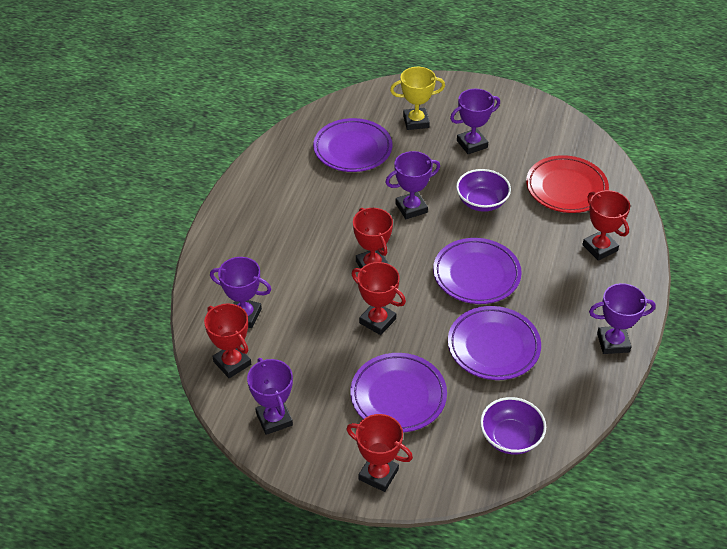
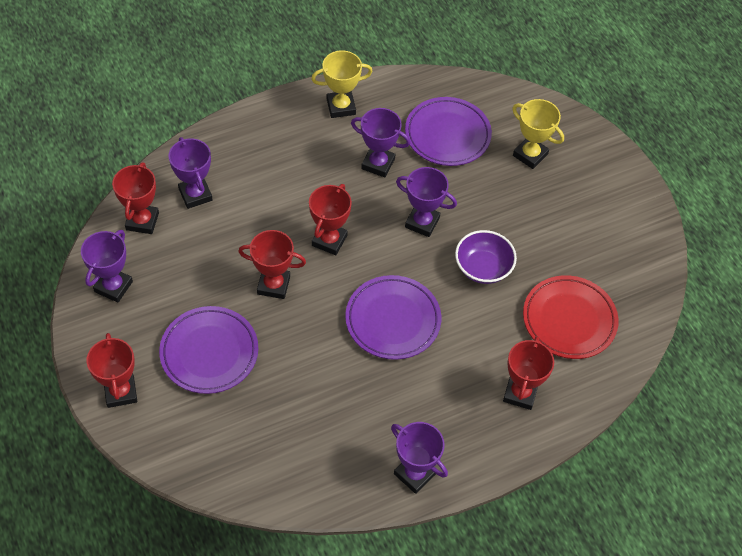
camera: 45 degrees right, 10 degrees up
red trophy [352,262,406,335] -> red trophy turned 75 degrees counterclockwise [238,230,306,299]
purple plate [448,306,541,380] -> none
purple trophy [450,89,500,154] -> purple trophy moved to [351,108,410,177]
purple bowl [480,397,546,455] -> none
none -> yellow trophy [311,50,373,118]

